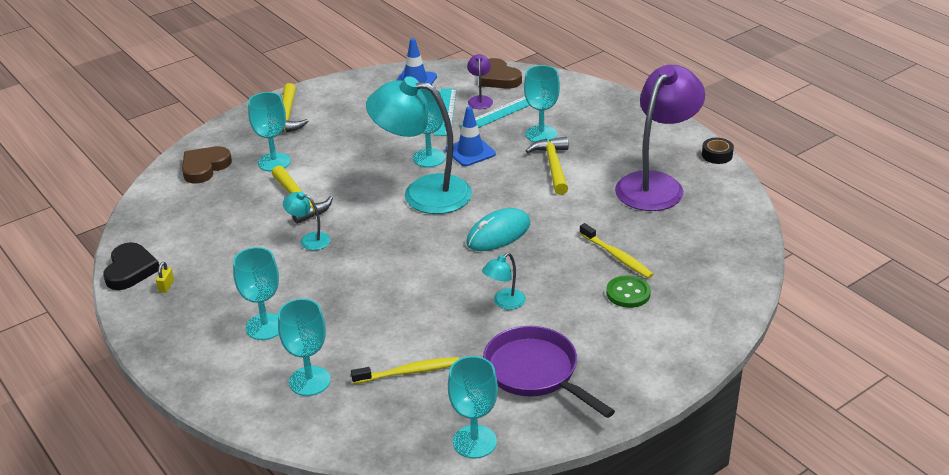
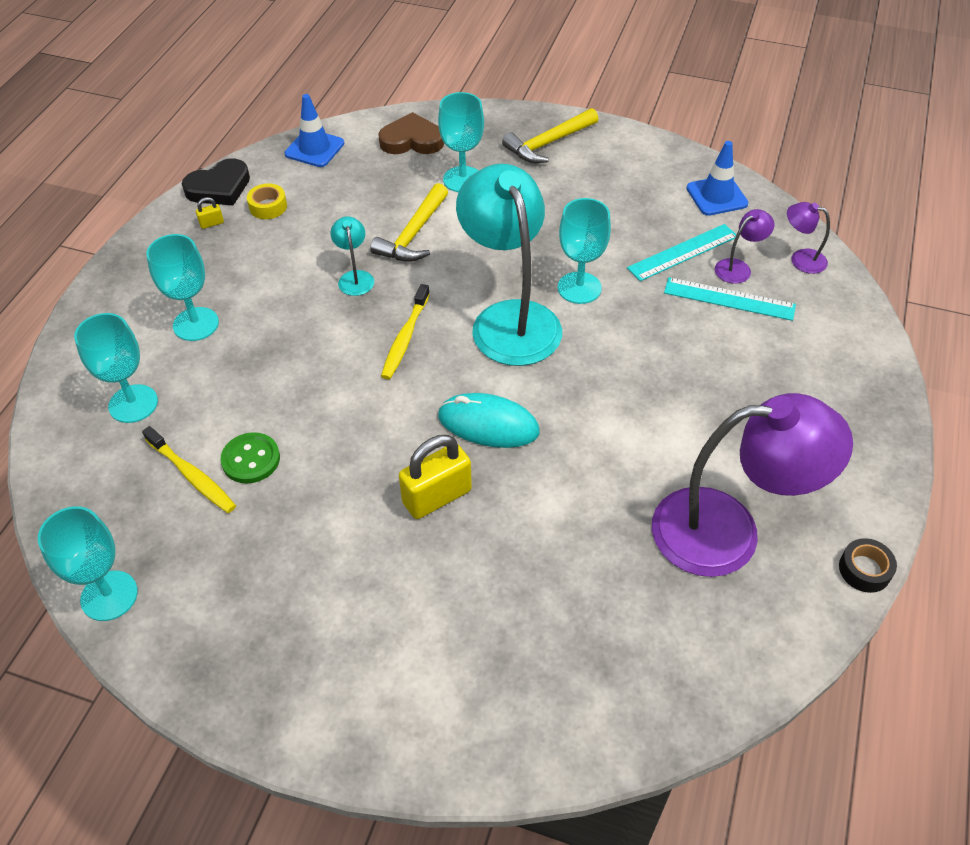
camera: 55 degrees right, 15 degrees up
blue traffic cone [445,106,496,166] -> blue traffic cone moved to [285,94,344,167]
brown heart [481,58,522,89] -> purple lamp [787,202,830,274]
turquoise lamp [482,253,526,310] -> none
purple pan [483,326,615,418] -> none
turquoise goblet [524,65,560,142] -> none
yellow hammer [526,137,569,195] -> none
yellow toothbrush [579,223,653,278] -> yellow toothbrush moved to [381,284,430,380]
green button [606,275,651,308] -> green button moved to [221,432,280,484]
none -> yellow tape [247,183,287,219]
none -> yellow padlock [399,435,472,519]

